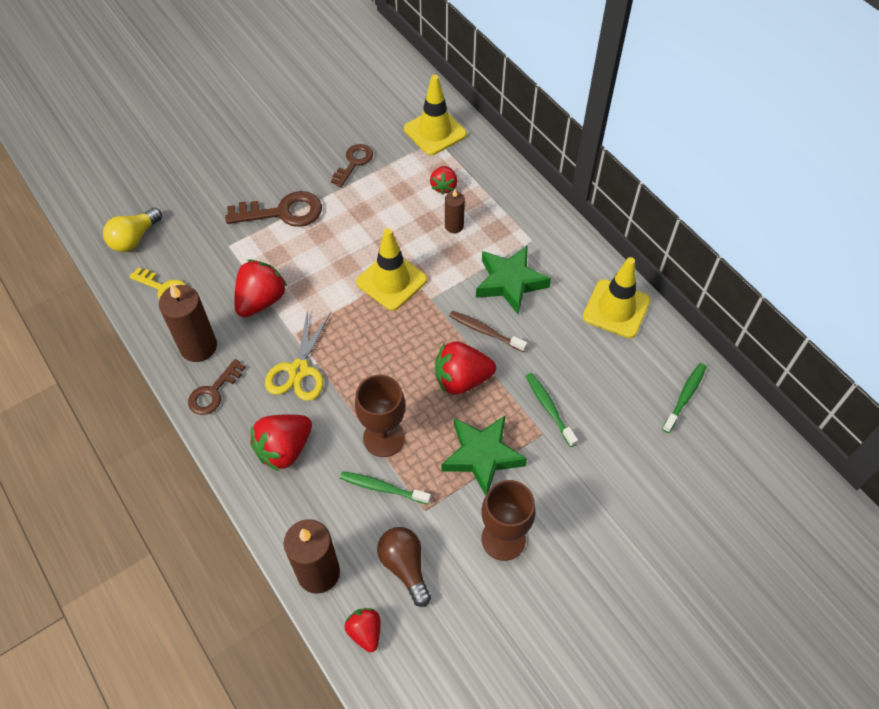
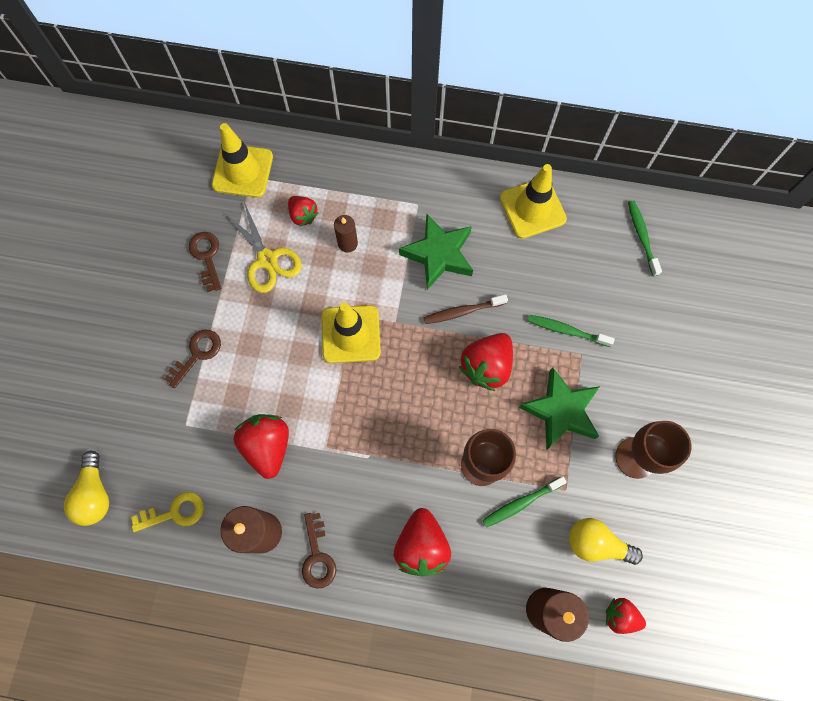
camera: 45 degrees left, 15 degrees up
brown key [225,191,322,227] -> brown key [164,330,221,388], size x0.64
yellow scissors [265,309,331,401] -> yellow scissors moved to [224,202,302,293]
brown light bulb [377,527,431,607] -> yellow light bulb [569,518,643,565]

